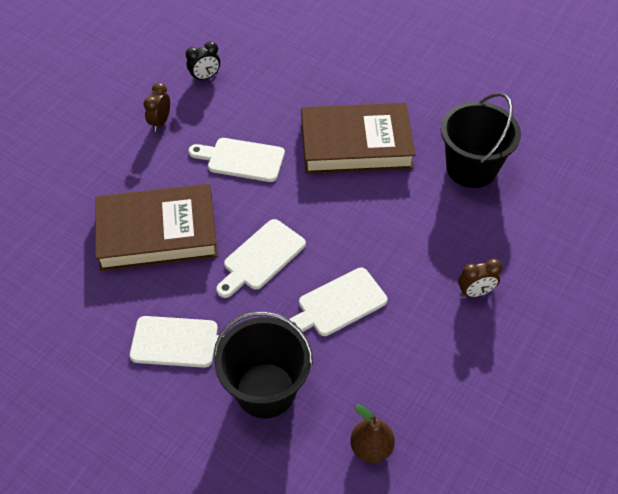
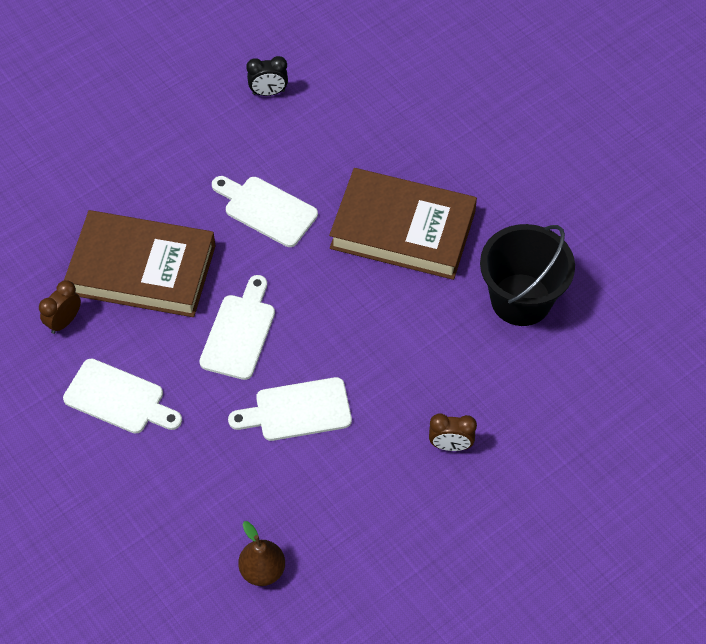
camera: 20 degrees right, 5 degrees up
brown clock [143,83,170,132] -> brown clock moved to [39,280,81,334]
black bucket [213,311,313,418] -> none
white cutting board [216,219,306,298] -> white cutting board turned 135 degrees clockwise [199,275,275,380]

